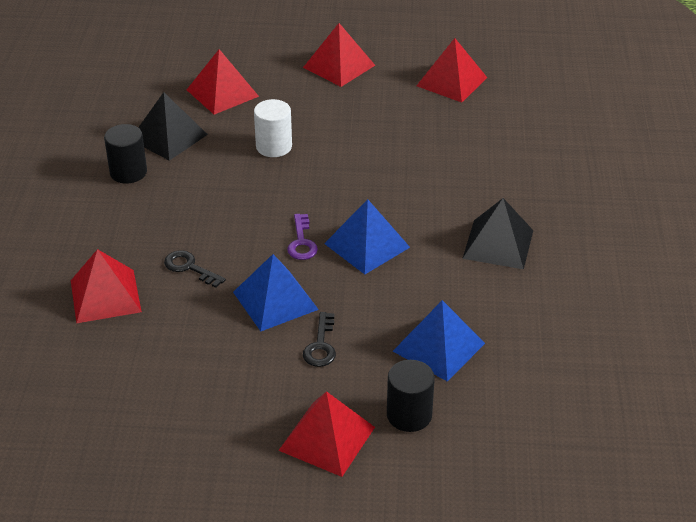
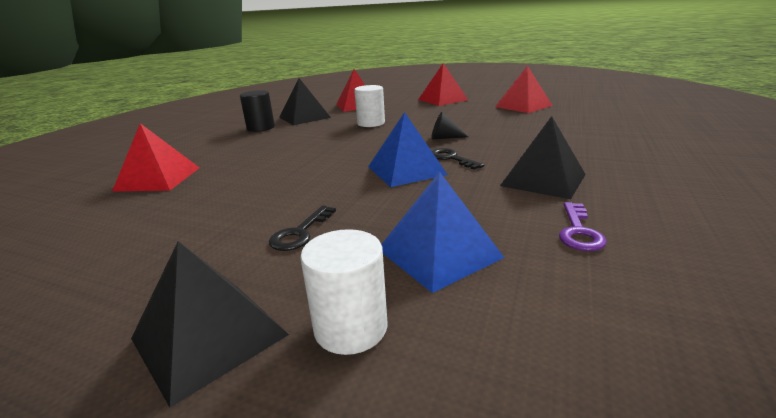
camera: 20 degrees right, 15 degrees down
black key [164,250,226,288] -> black key moved to [432,148,484,170]
blue pyramid [233,254,319,331] -> none
red pyramid [278,391,375,477] -> black pyramid [131,241,289,408]
purple key [287,214,318,260] -> purple key moved to [559,202,607,251]
black cylinder [387,360,435,432] -> white cylinder [300,229,388,355]
none -> black cone [431,112,468,139]

